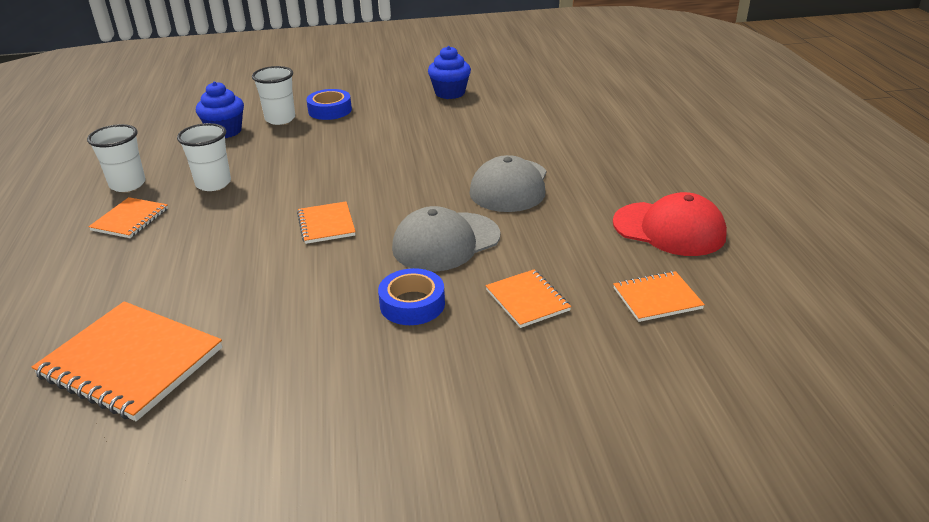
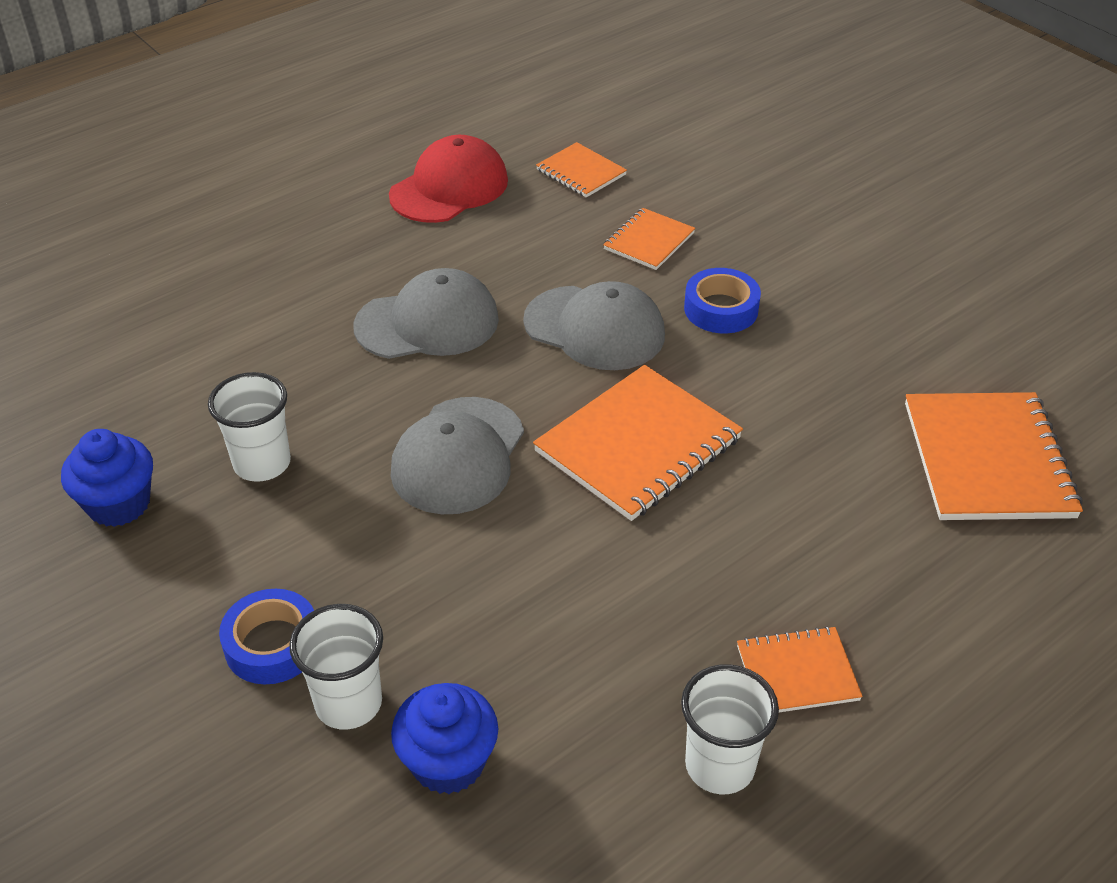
camera: 120 degrees left, 10 degrees up
white cup [177,123,231,191] -> white cup moved to [208,372,291,482]
orange notebook [297,202,356,244] -> orange notebook [533,365,743,521], size x1.83
red cap [613,192,727,256] -> red cap turned 45 degrees clockwise [389,135,508,223]
none -> grey cap [391,397,524,514]

